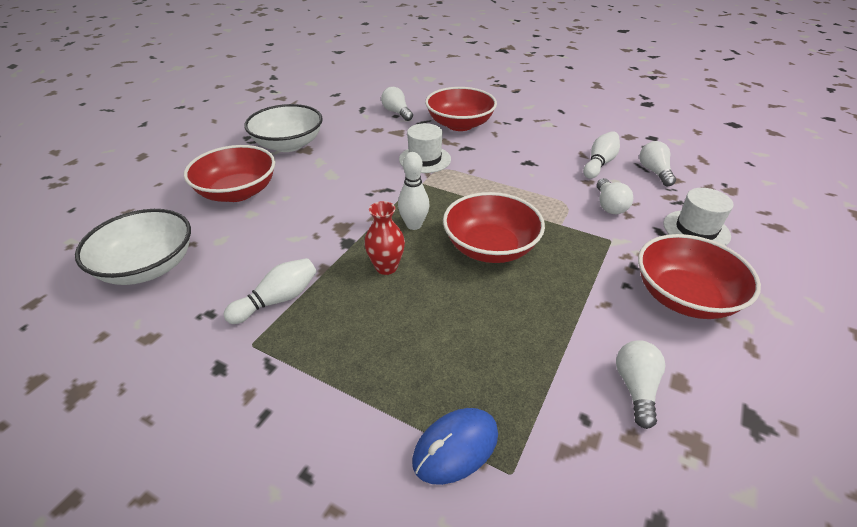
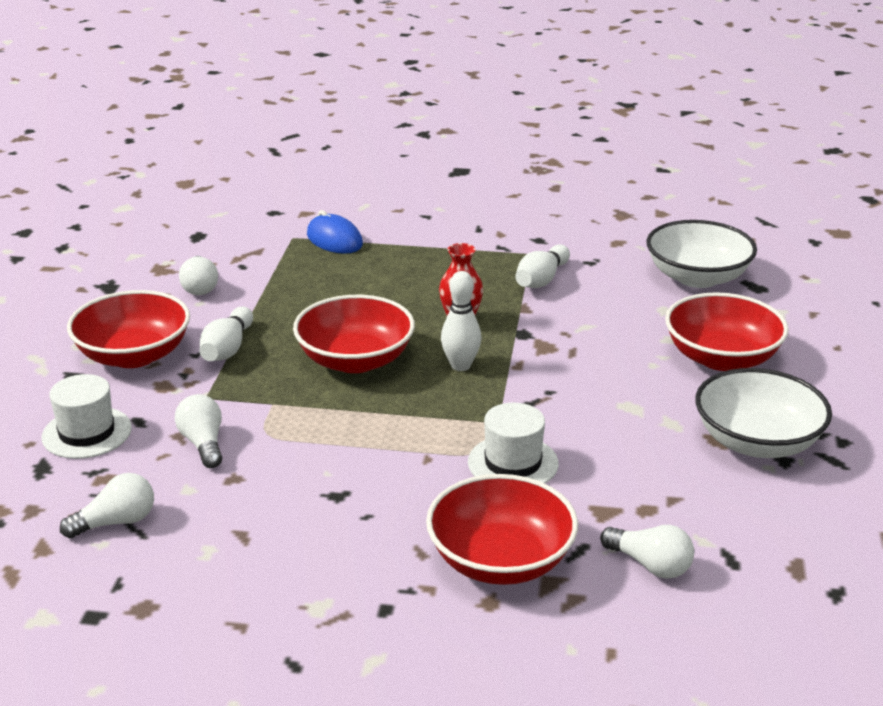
camera: 160 degrees right, 10 degrees down
blue mouse [412,408,498,485] -> blue mouse turned 75 degrees counterclockwise [307,210,363,254]
white bowling pin [583,131,620,179] -> white bowling pin moved to [200,306,253,361]
white light bulb [640,141,676,186] -> white light bulb turned 90 degrees counterclockwise [60,473,154,538]

